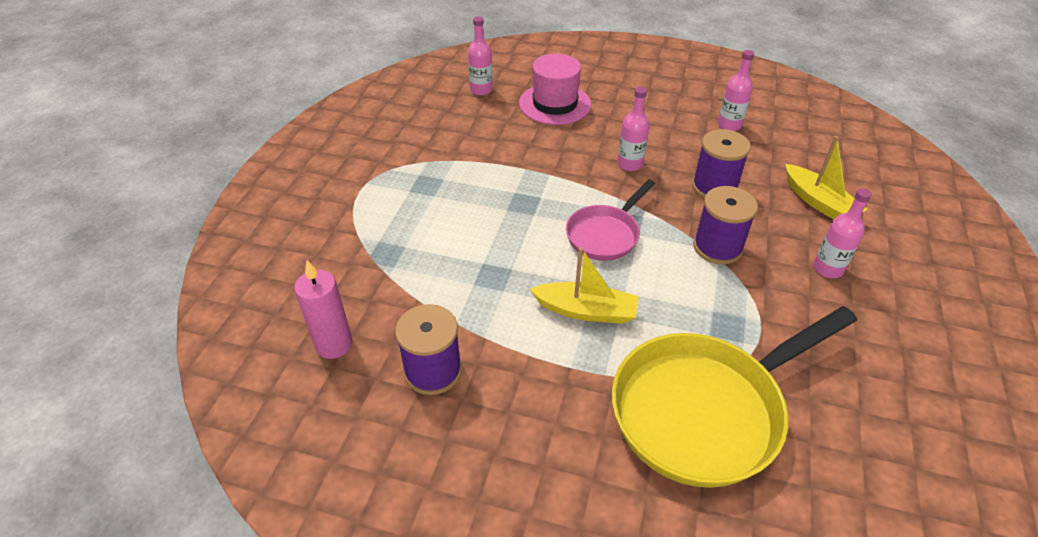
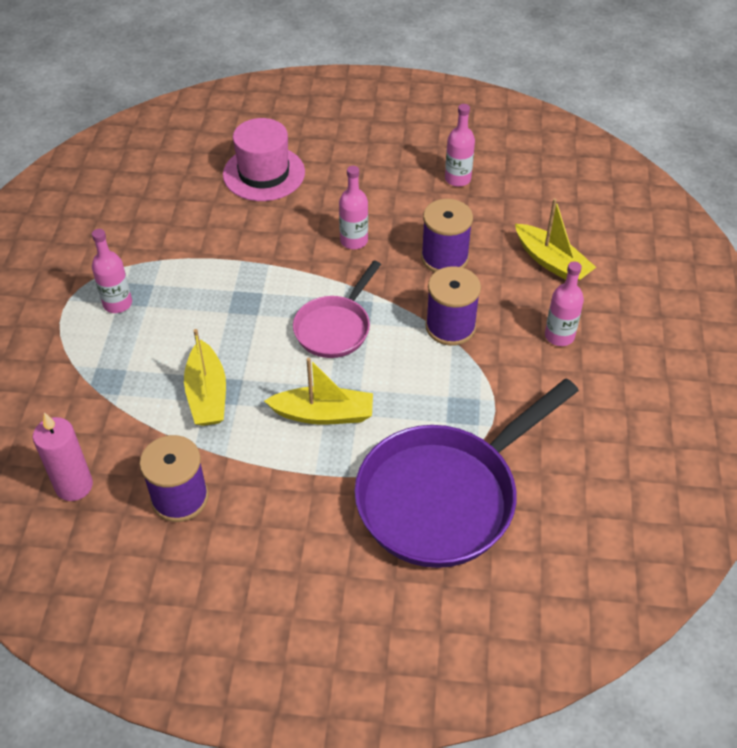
camera: 10 degrees left, 5 degrees up
pink bottle [468,17,493,95] -> pink bottle moved to [92,229,132,313]
yellow pan [612,306,857,488] -> purple pan [355,379,579,568]
none -> yellow boat [184,329,226,426]

